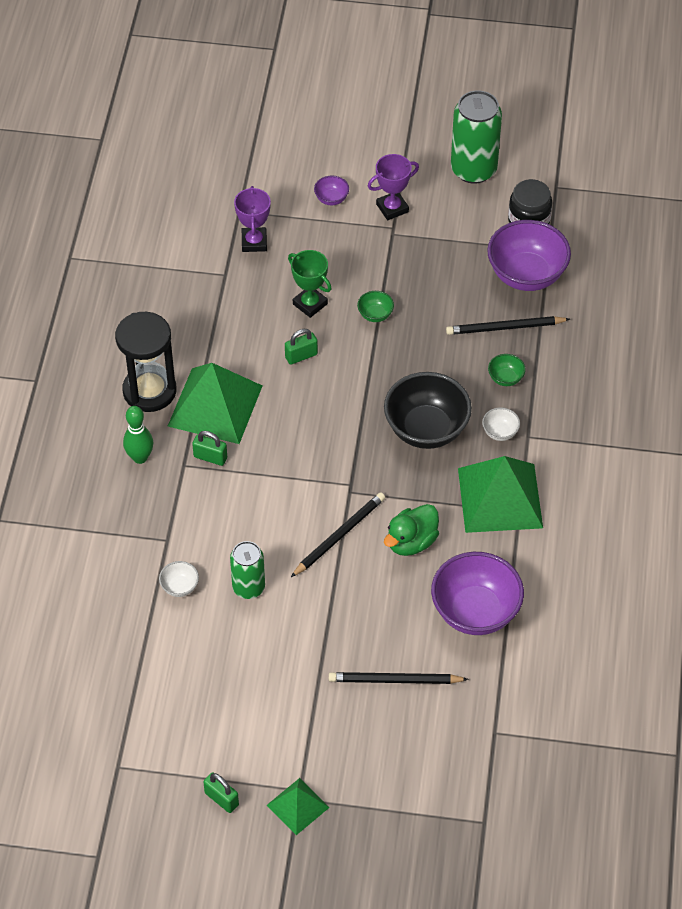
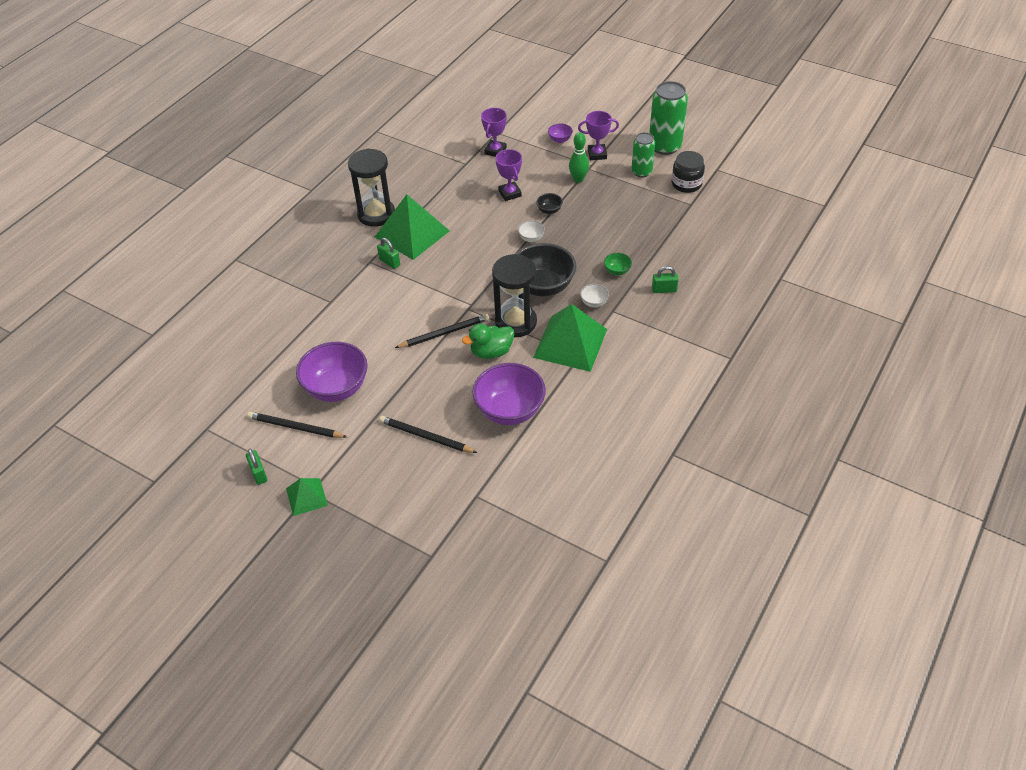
camera: 25 degrees right, 5 degrees down
green bowling pin [123,406,153,464] -> green bowling pin moved to [569,132,589,183]
white bowl [159,561,199,597] -> white bowl moved to [518,220,545,242]
green can [230,541,265,599] -> green can moved to [631,132,655,177]
green padlock [285,329,318,365] -> green padlock moved to [652,266,679,293]
green trophy [288,250,332,318] -> purple trophy [495,149,522,201]
green bowl [357,291,394,322] -> black bowl [536,193,563,214]
black pencil [446,316,570,335] -> black pencil moved to [247,412,347,438]
purple bowl [487,220,571,291] -> purple bowl moved to [296,342,368,402]
none -> black hourglass [492,254,537,337]

